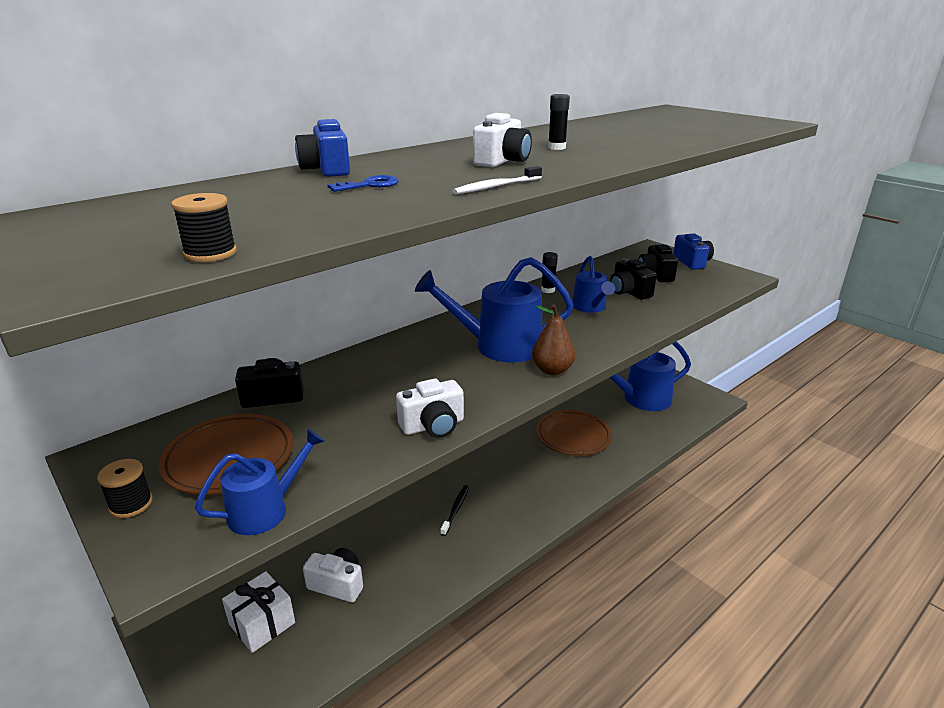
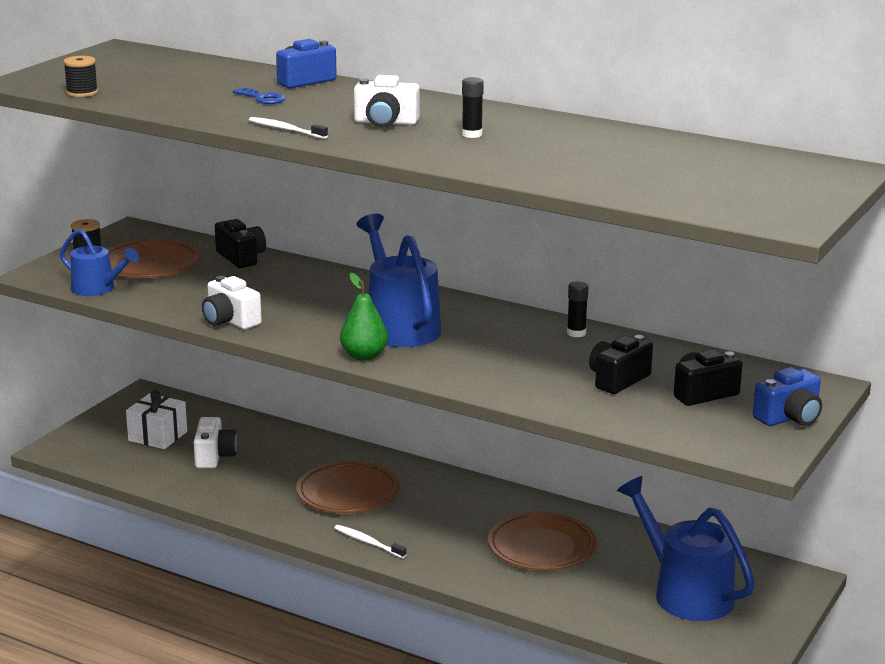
camera: 70 degrees right, 5 degrees down
black toothbrush [440,485,469,536] -> brown plate [296,461,399,513]
brown pear [532,304,576,375] -> green pear [340,273,388,361]
blue watering can [572,256,615,313] -> none
none -> white toothbrush [334,525,406,558]

